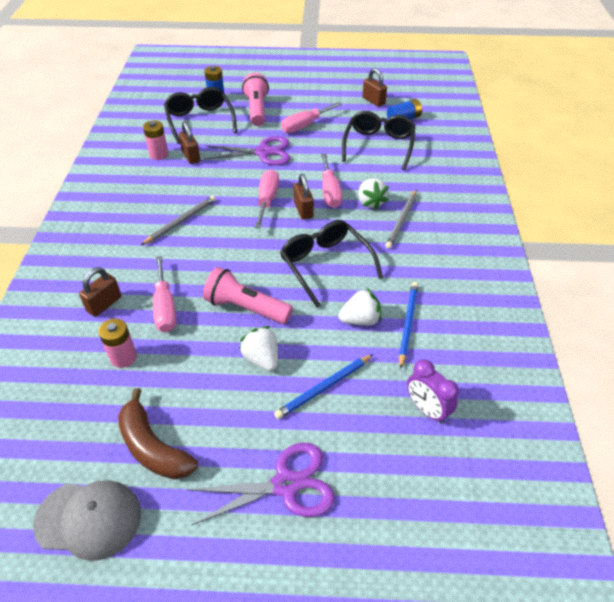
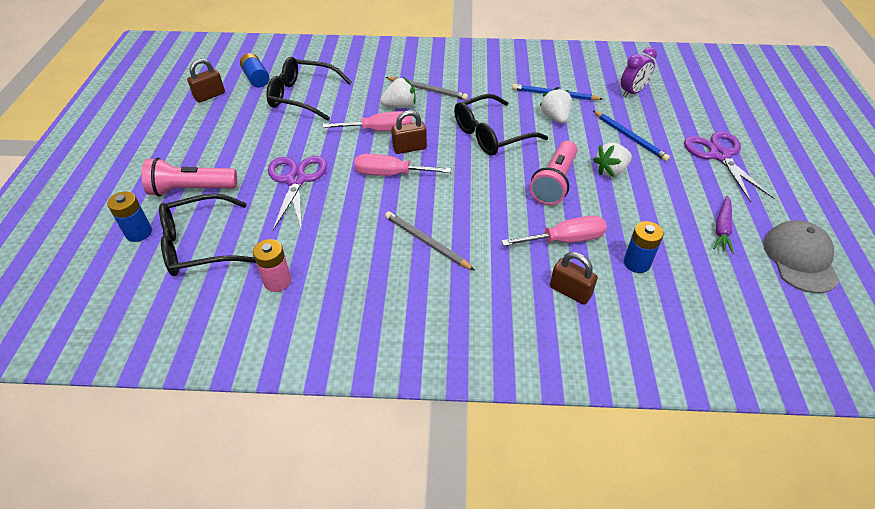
camera: 90 degrees left, 0 degrees up
pink battery [98,318,137,368] -> blue battery [624,221,664,273]
brown banana [118,388,198,479] -> purple carrot [713,196,734,254]
brown padlock [179,122,200,164] -> none
pink screwdriver [281,102,342,133] -> none

